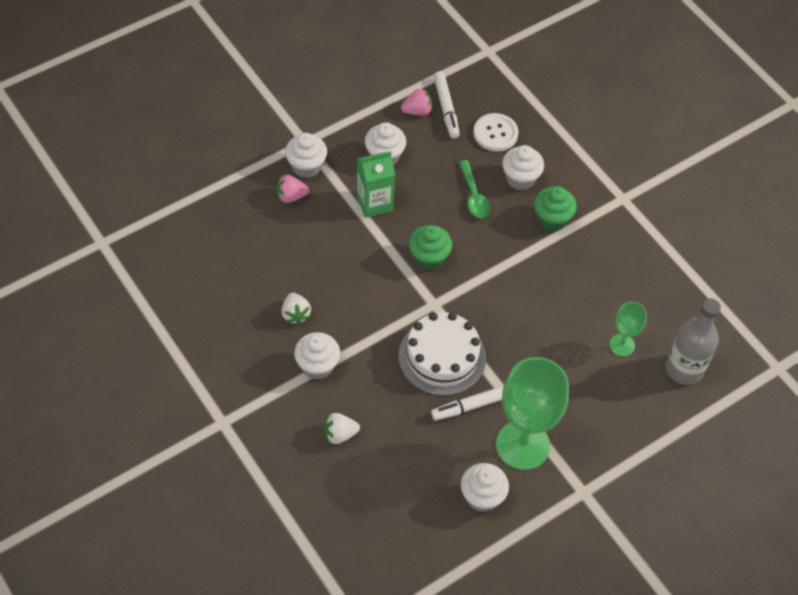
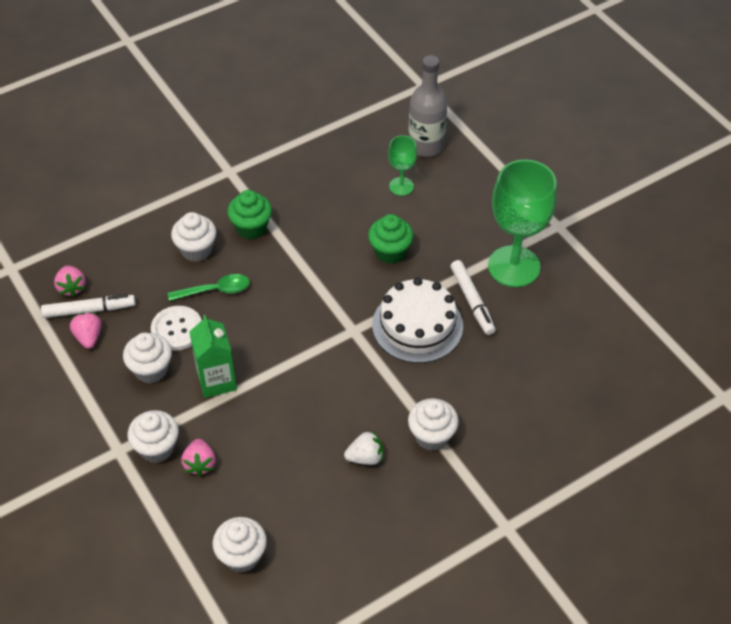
camera: 85 degrees left, 5 degrees down
white strawberry [324,413,360,444] -> none
green cupcake [409,225,452,270] -> green cupcake moved to [368,214,413,264]
white cupcake [461,463,509,512] -> white cupcake moved to [212,517,267,573]
white button [474,113,518,151] -> white button moved to [151,306,202,351]
none -> pink strawberry [54,265,86,297]

